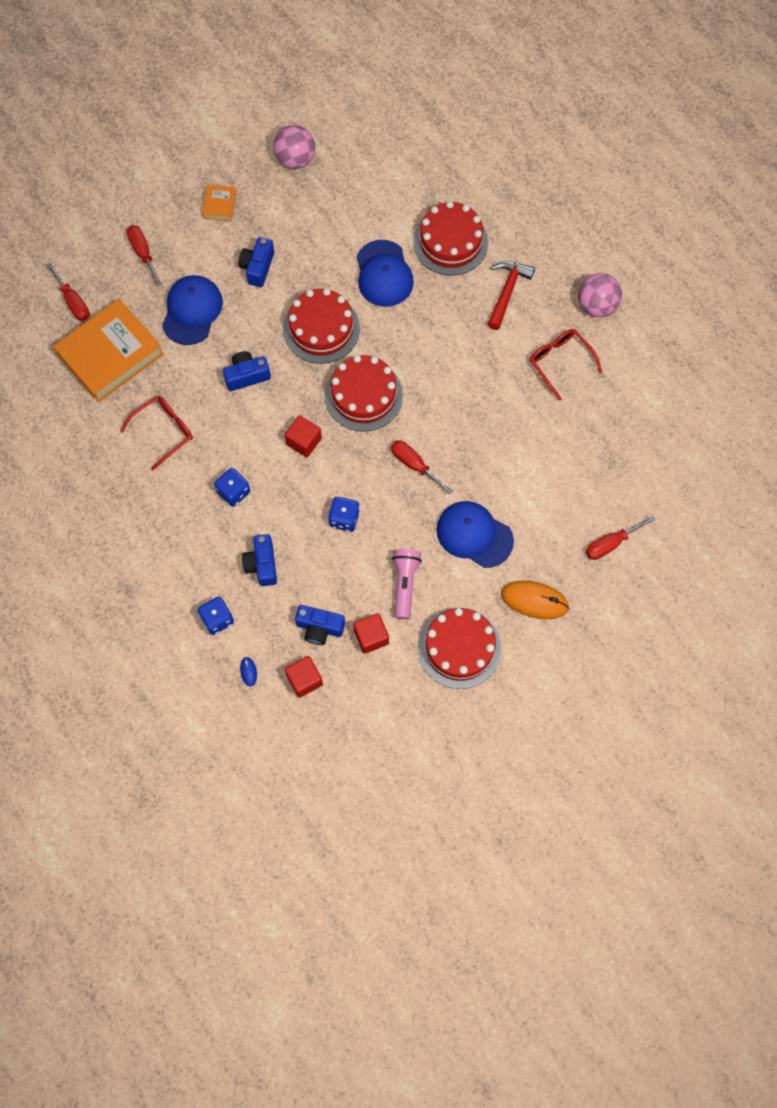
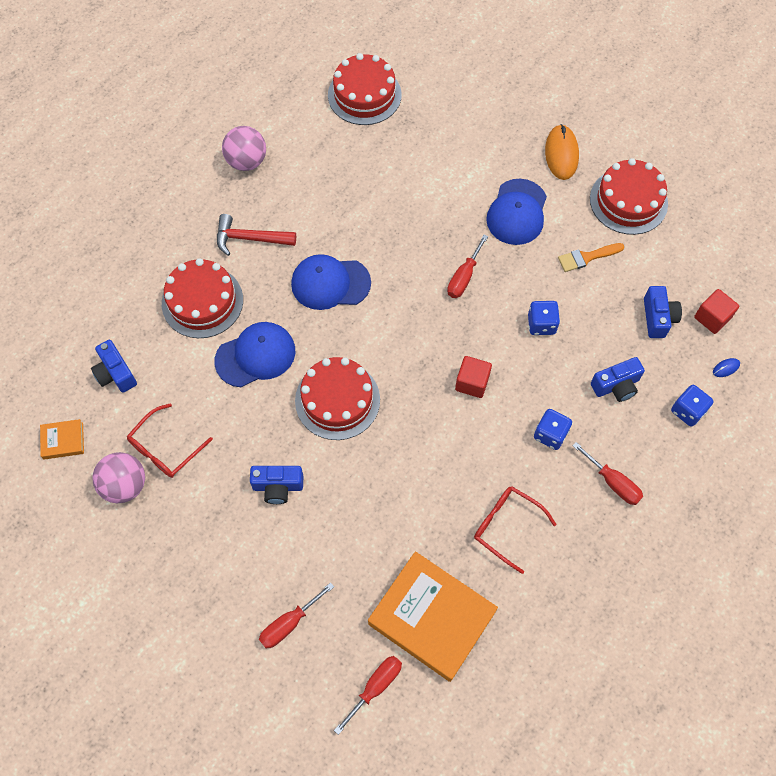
camera: 105 degrees left, 5 degrees down
blue cap [162,275,223,345] -> blue cap moved to [291,254,371,310]
orange book [202,185,237,221] -> orange book moved to [40,419,84,460]
blue camera [223,351,271,391] -> blue camera moved to [91,340,137,393]
red cake [325,355,403,432] -> red cake moved to [328,53,402,125]
red cube [353,613,389,654] -> none
pink flashlight [392,549,422,619] -> orange brush [558,243,625,272]
red glasses [530,329,602,401] -> red glasses moved to [127,403,213,478]
red screwdriver [586,516,655,560] -> red screwdriver moved to [572,442,643,505]

